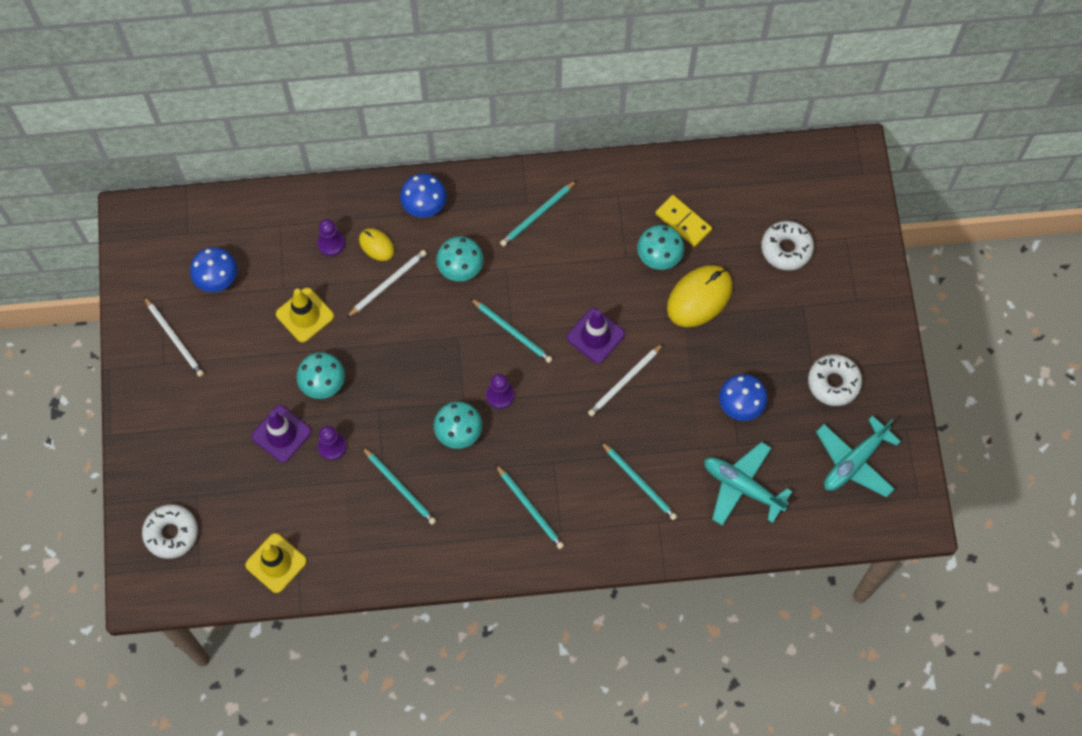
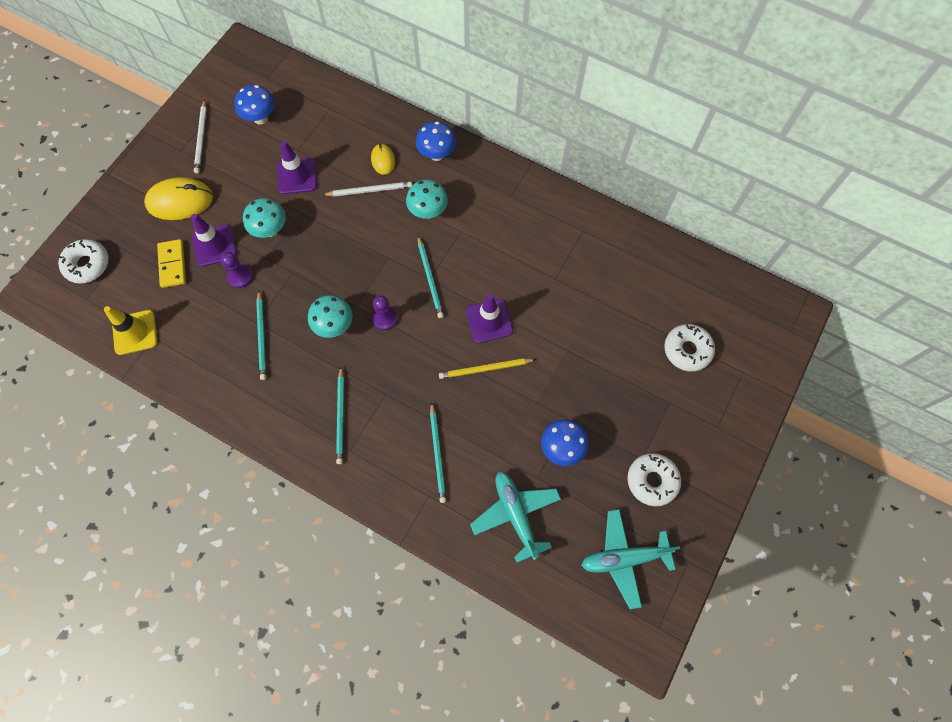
camera: 35 degrees right, 0 degrees up
yellow traffic cone [276,288,334,343] -> purple traffic cone [277,141,317,194]
purple pawn [317,219,345,256] -> none
turquoise pencil [500,180,577,247] -> none
white pencil [588,343,664,417] -> yellow pencil [439,358,536,379]
turquoise mushroom [637,225,684,270] -> none
yellow domino [655,195,712,247] -> yellow domino moved to [157,239,186,288]
yellow mouse [667,265,733,327] -> yellow mouse moved to [144,177,213,220]

